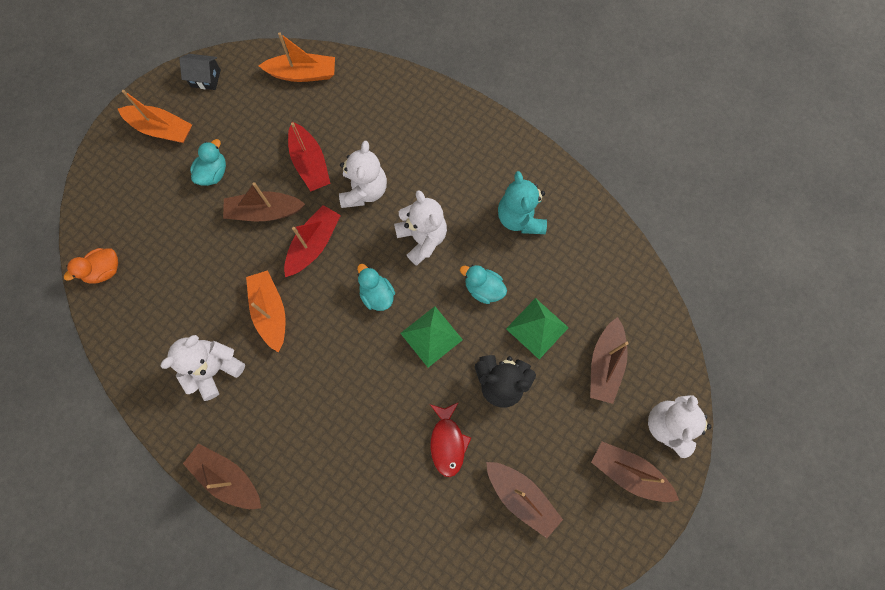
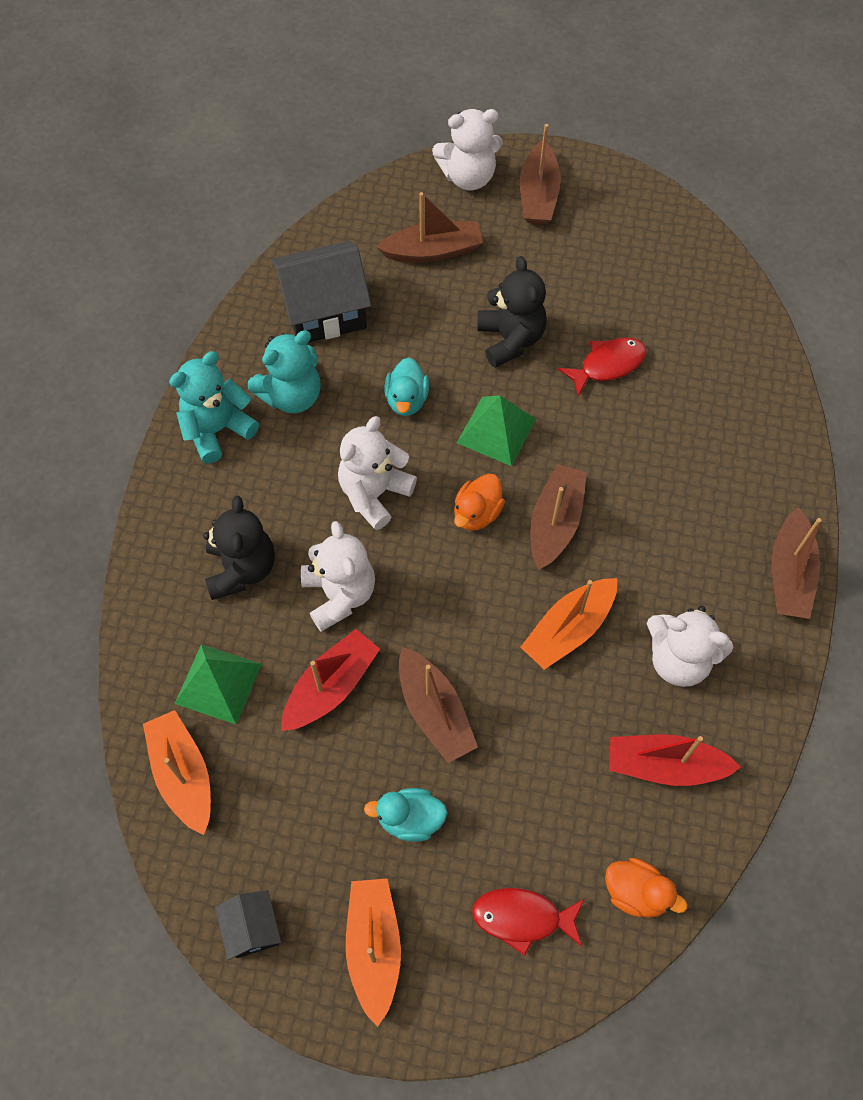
camera: 115 degrees left, 10 degrees down
red boat [284,205,341,277] -> red boat moved to [609,734,741,786]
white teddy bear [339,141,387,208] -> white teddy bear turned 90 degrees clockwise [301,521,375,632]
turquoise duck [357,264,395,311] -> orange duck [454,474,505,531]
brown boat [486,462,563,538] -> brown boat moved to [530,464,587,570]
green pyramid [506,298,569,359] -> green pyramid moved to [175,644,262,724]
none -> turquoise teddy bear [169,351,259,463]
none -> black teddy bear [203,496,275,600]
none -> black house [271,241,371,343]
none -> red fish [472,888,584,956]

